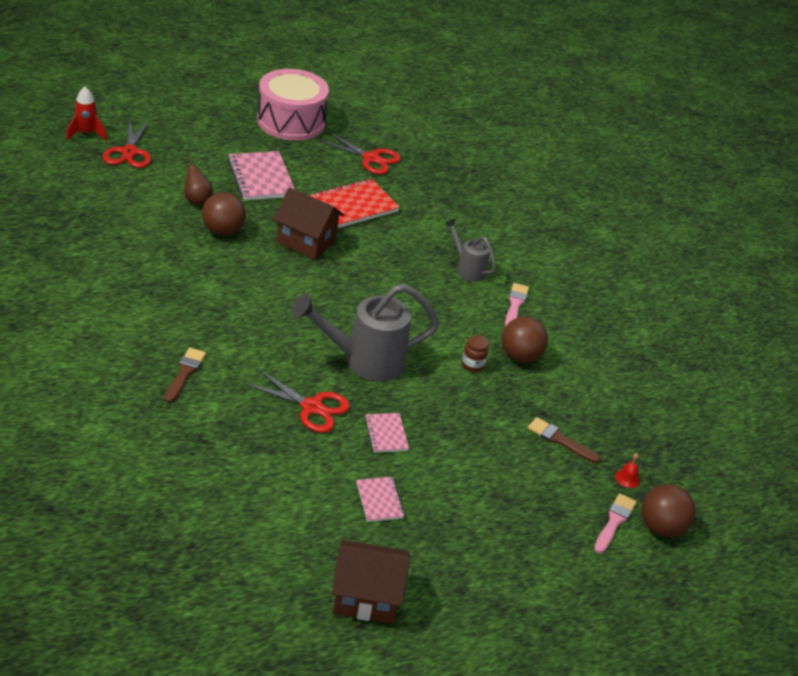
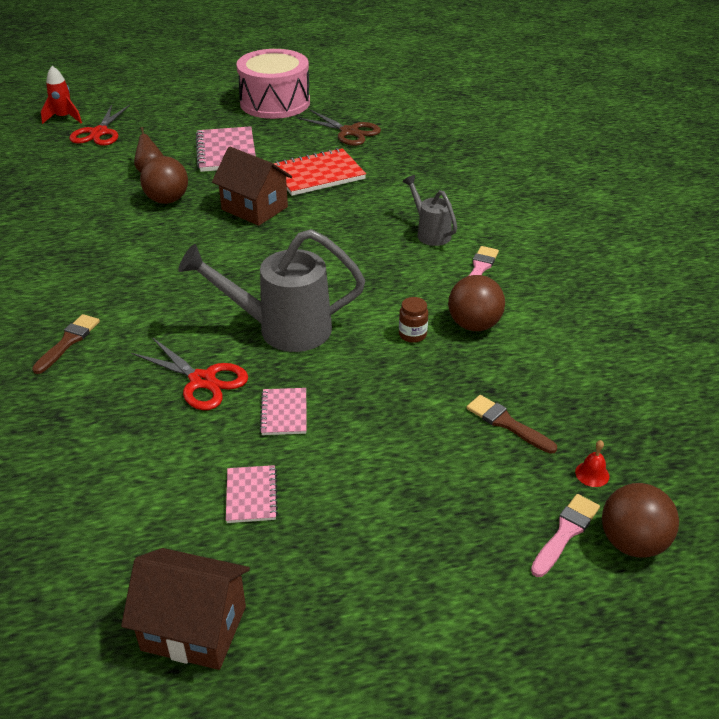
camera: 15 degrees right, 0 degrees up
red scissors [318,132,401,174] -> brown scissors [297,110,381,146]

